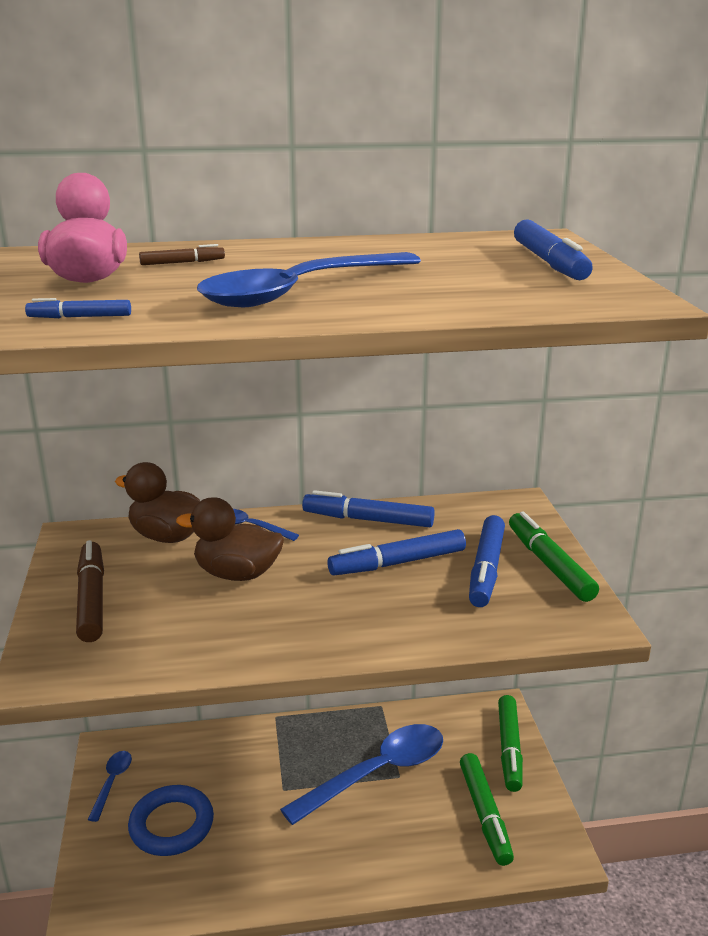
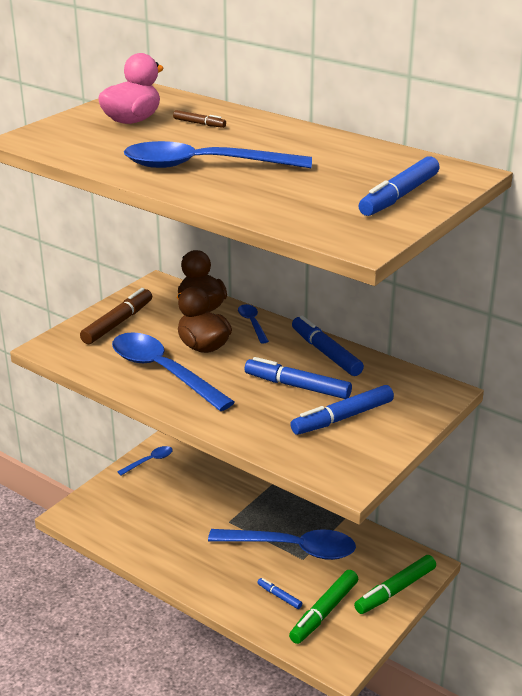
camera: 45 degrees right, 5 degrees up
blue marker [25,298,131,318] -> blue marker moved to [258,578,302,609]
blue ring [128,785,214,856] -> none
green marker [509,511,599,602] -> none
none -> blue spoon [112,332,235,411]

